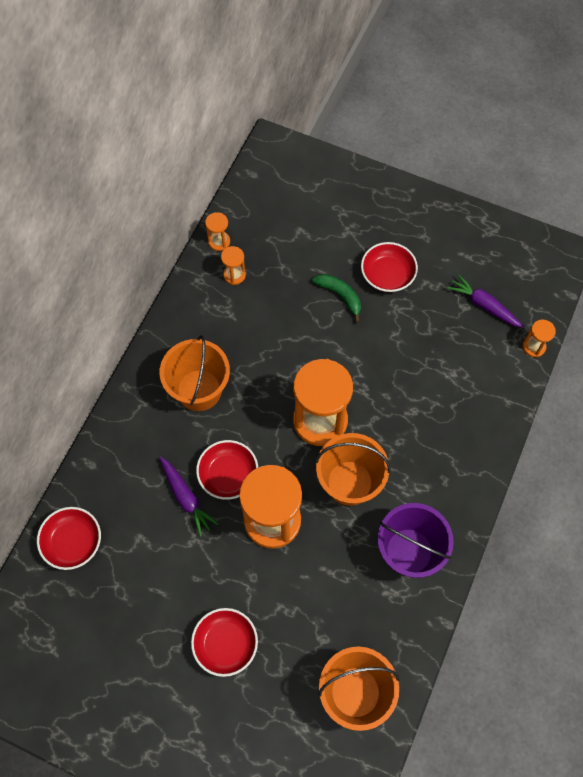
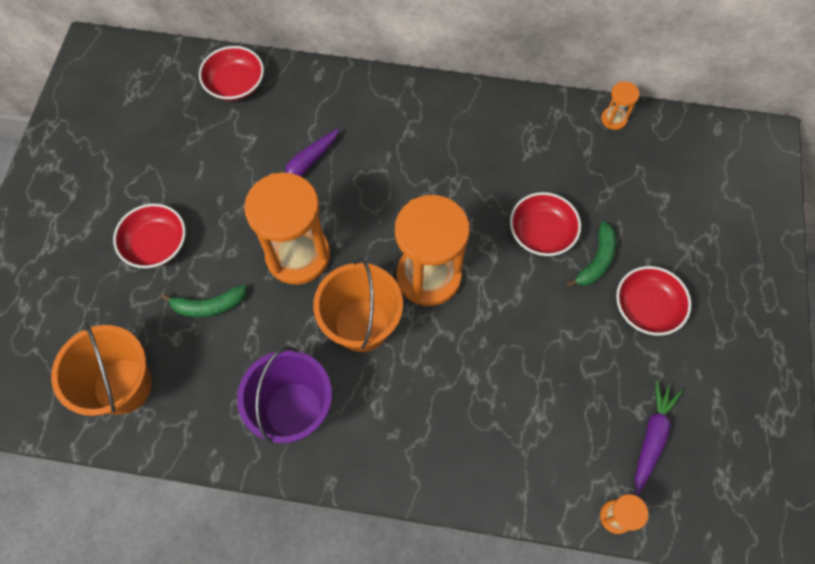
camera: 75 degrees right, 0 degrees up
orange bucket [160,335,230,411] -> none
red bowl [196,440,258,500] -> red bowl moved to [510,192,581,256]
orange hourglass [221,246,246,285] -> none
none -> green banana [161,284,247,317]

